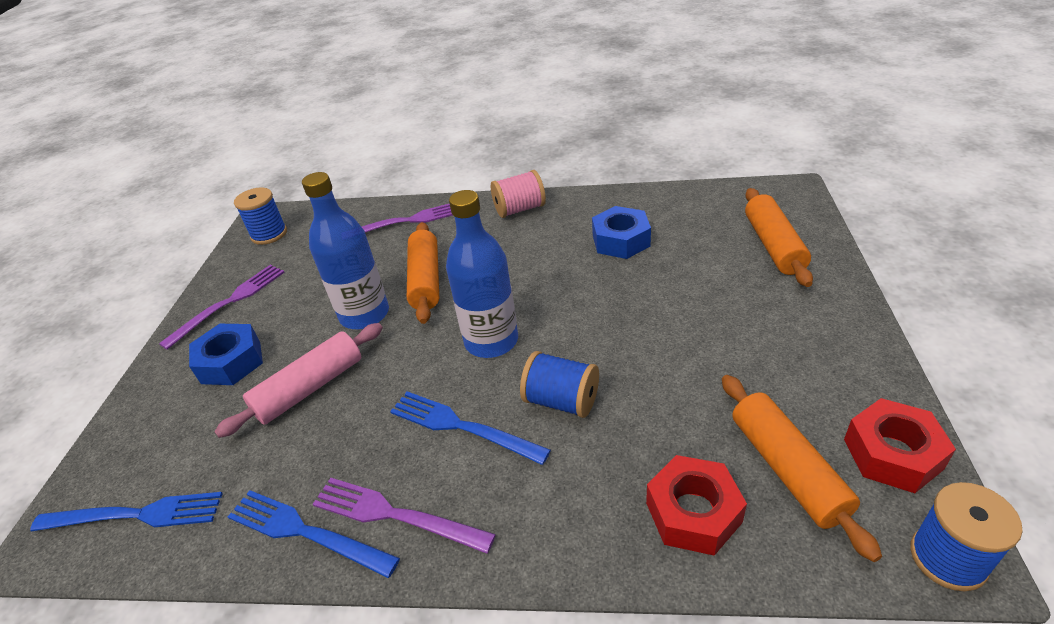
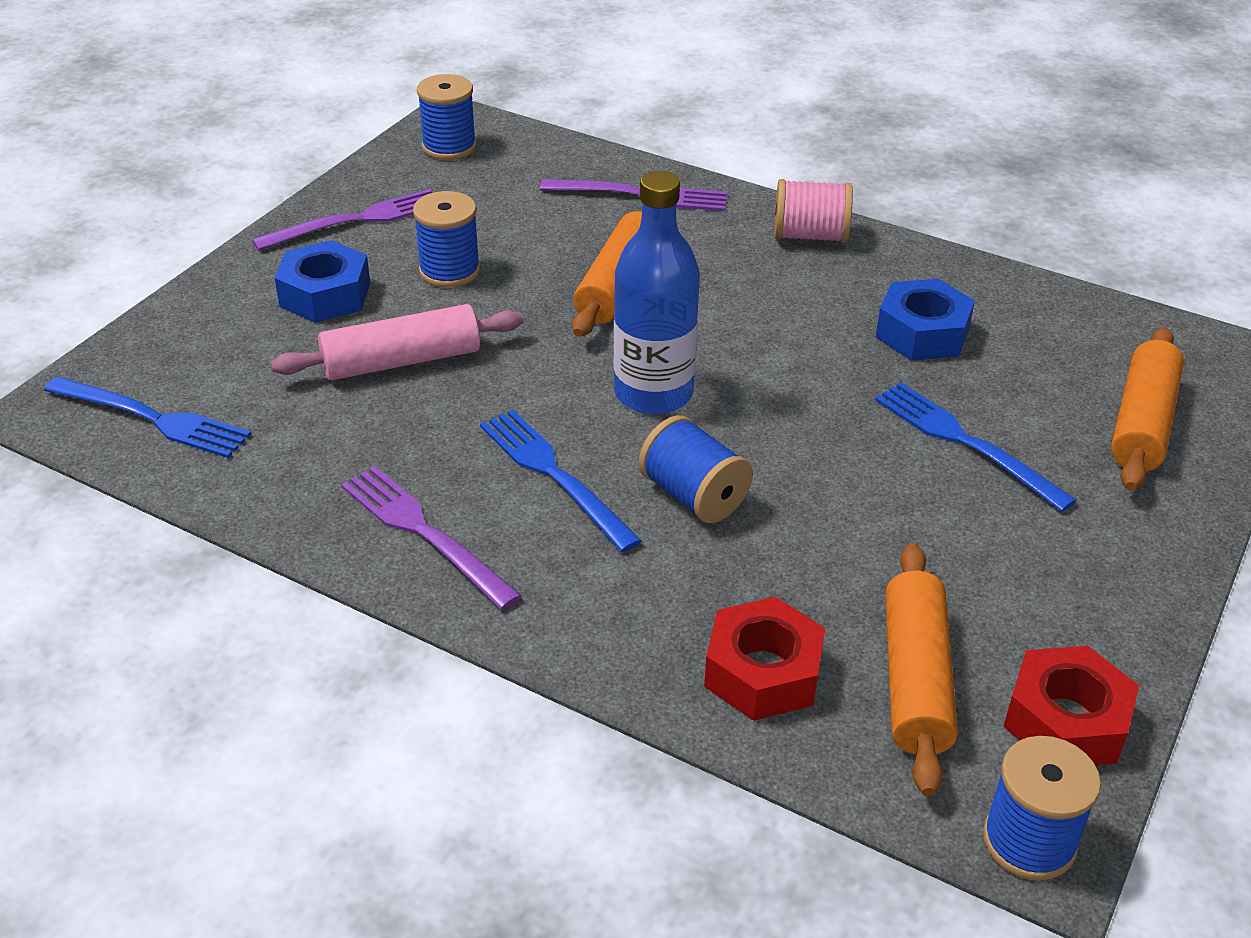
camera: 20 degrees right, 0 degrees up
blue fork [228,490,400,578] -> blue fork moved to [875,382,1077,512]
blue bottle [302,172,389,329] -> none
none -> blue spool [413,191,480,288]

